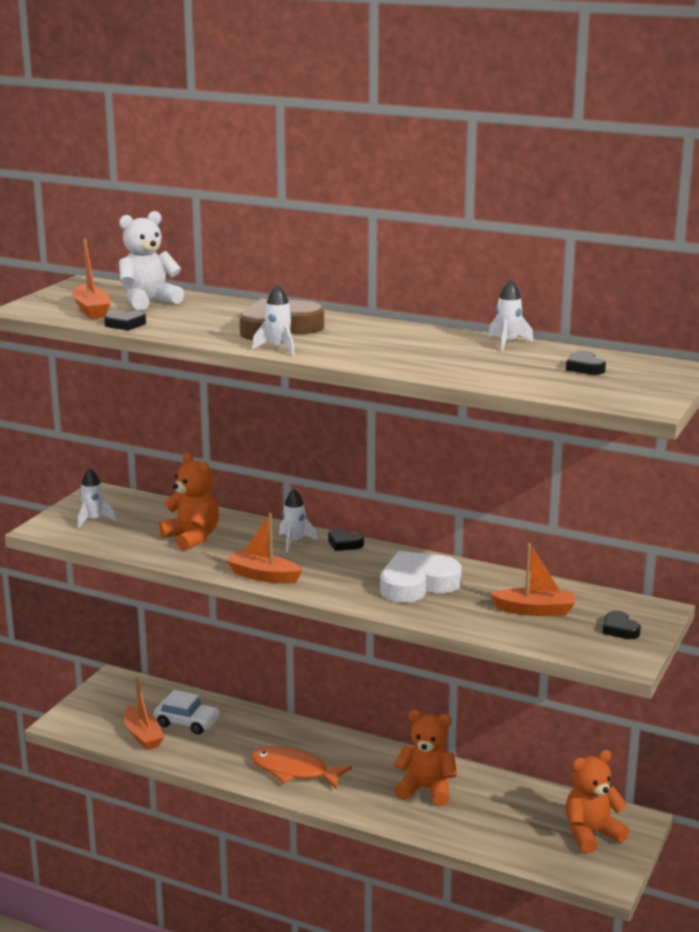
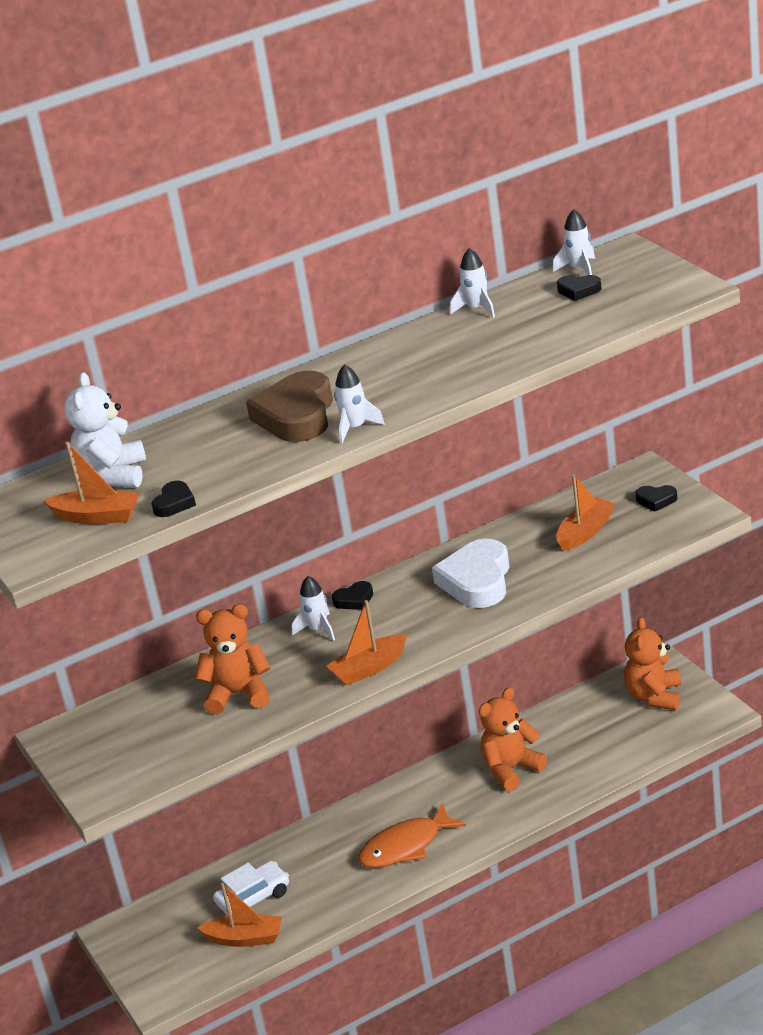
camera: 50 degrees left, 10 degrees up
white rocket [77,468,116,529] -> white rocket moved to [553,209,595,275]

